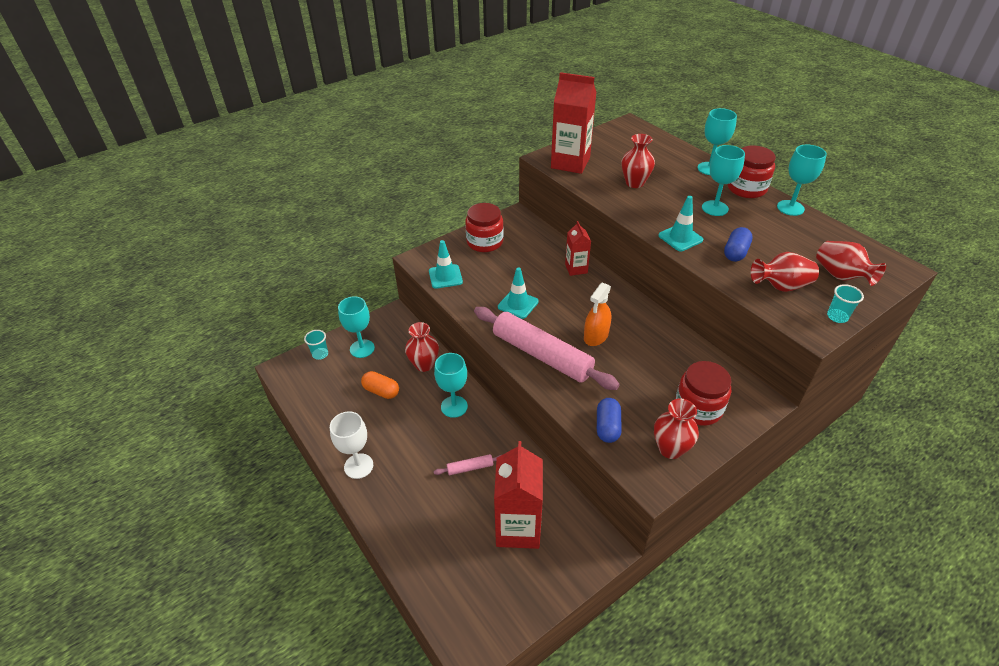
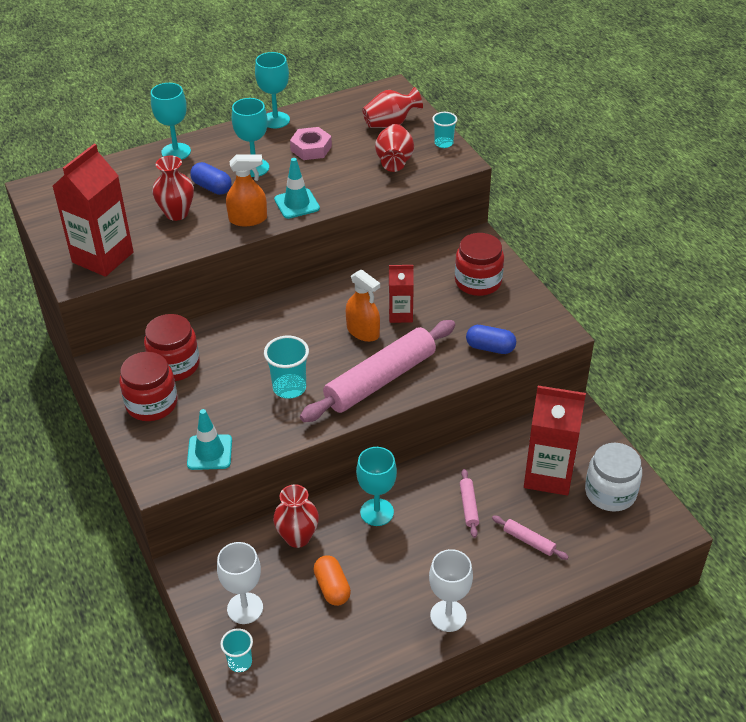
camera: 80 degrees left, 0 degrees up
turquoise goblet [338,296,375,358] -> white goblet [217,542,263,624]
orange capsule [361,371,399,399] -> orange capsule turned 60 degrees counterclockwise [313,555,351,606]
turquoise traffic cone [498,267,539,319] -> turquoise cup [264,336,309,399]
red carton [565,221,591,276] -> red carton moved to [389,265,414,323]
red vase [654,399,699,459] -> none
blue capsule [724,227,753,262] -> blue capsule moved to [190,162,232,195]
red jar [728,146,776,198] -> red jar moved to [144,314,200,381]
none -> orange spray bottle [226,154,267,226]
none -> pink nut [290,127,332,160]
none -> pink rolling pin [492,516,569,560]
none -> white jar [585,443,642,511]

